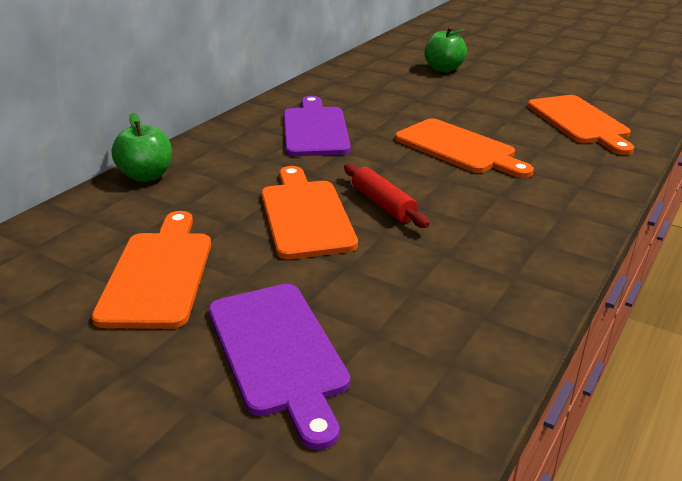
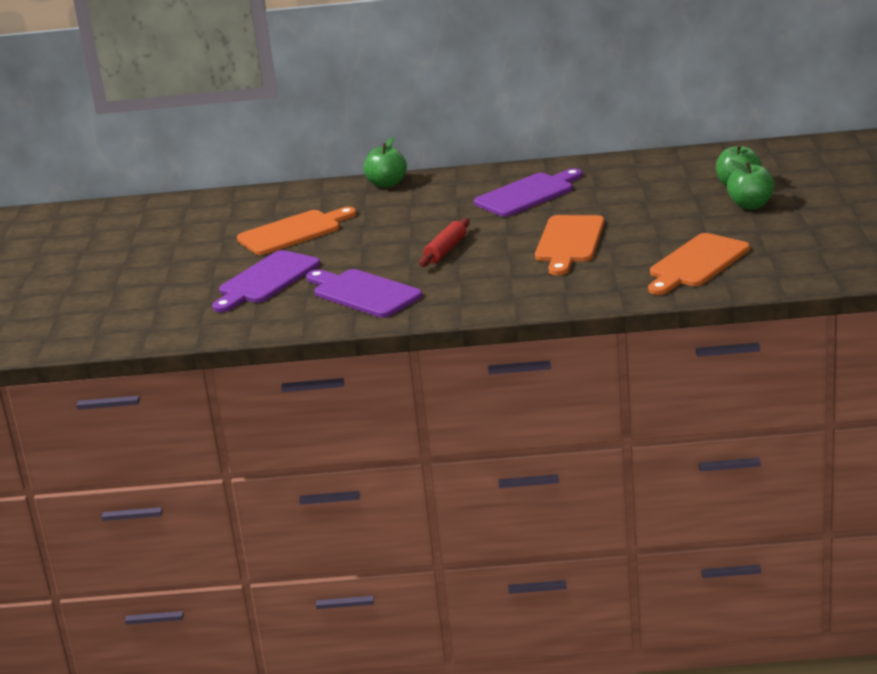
camera: 60 degrees right, 5 degrees down
orange cutting board [261,166,358,259] -> none
none -> purple cutting board [306,269,422,318]
none -> green apple [727,160,775,210]

